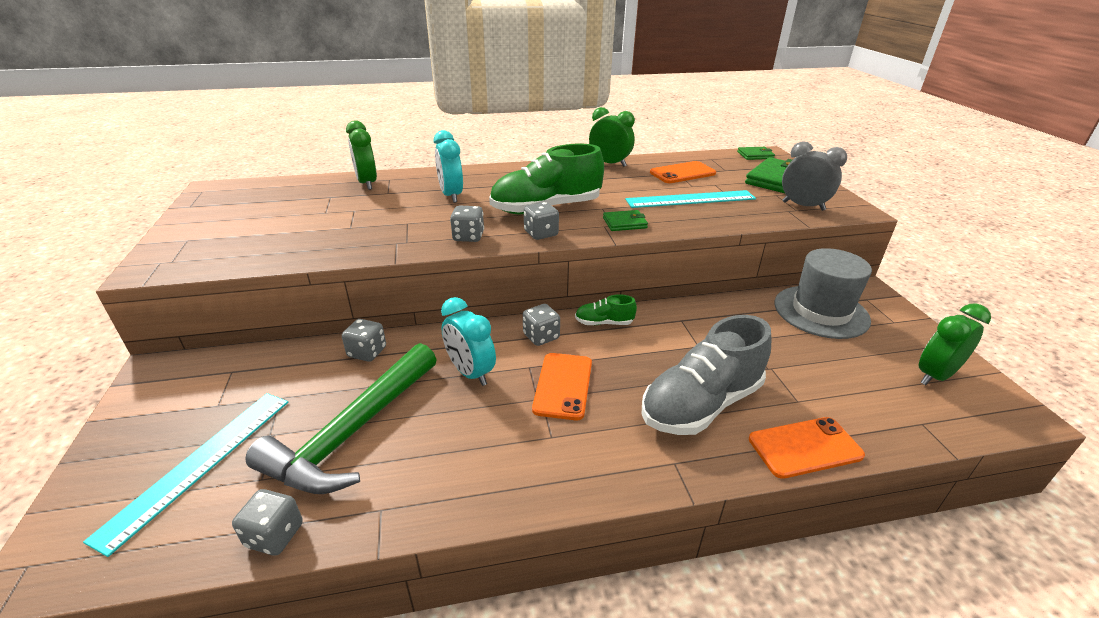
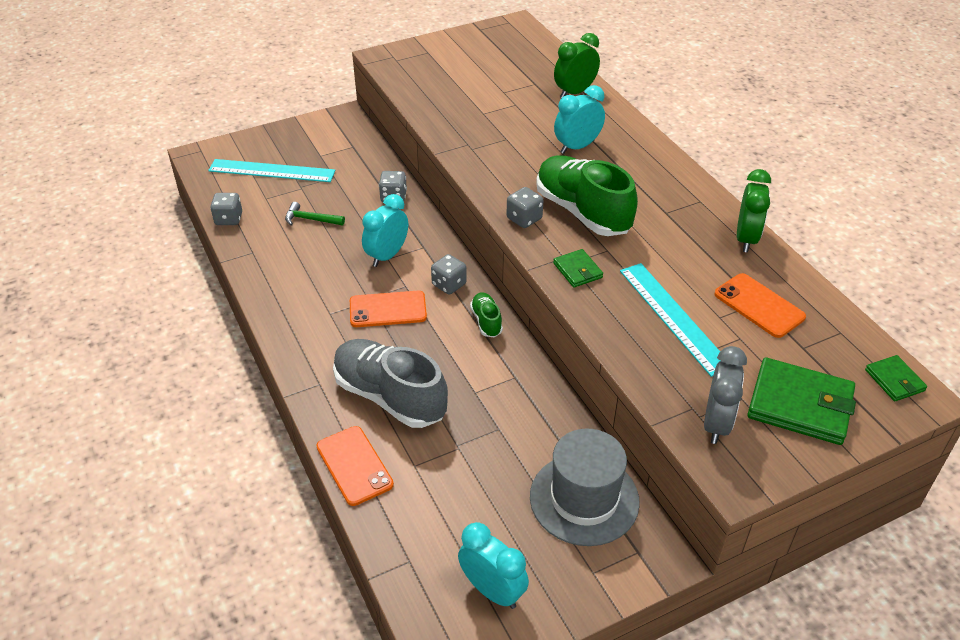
camera: 75 degrees right, 10 degrees up
green hammer [245,343,437,494] -> green hammer [285,202,345,226], size x0.43
grey dice [450,206,484,242] -> none
green clock [918,304,991,385] -> turquoise clock [458,522,529,609]

